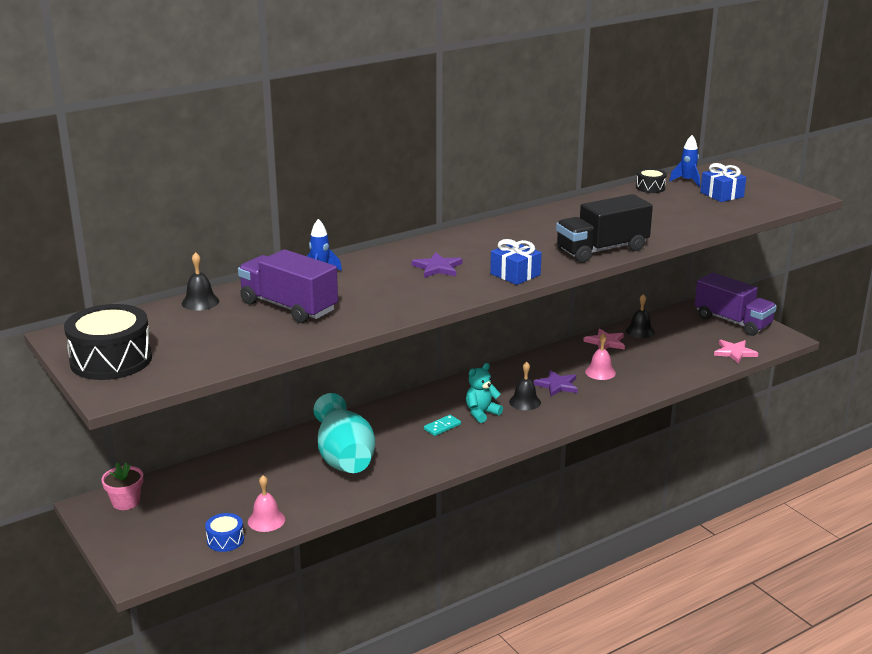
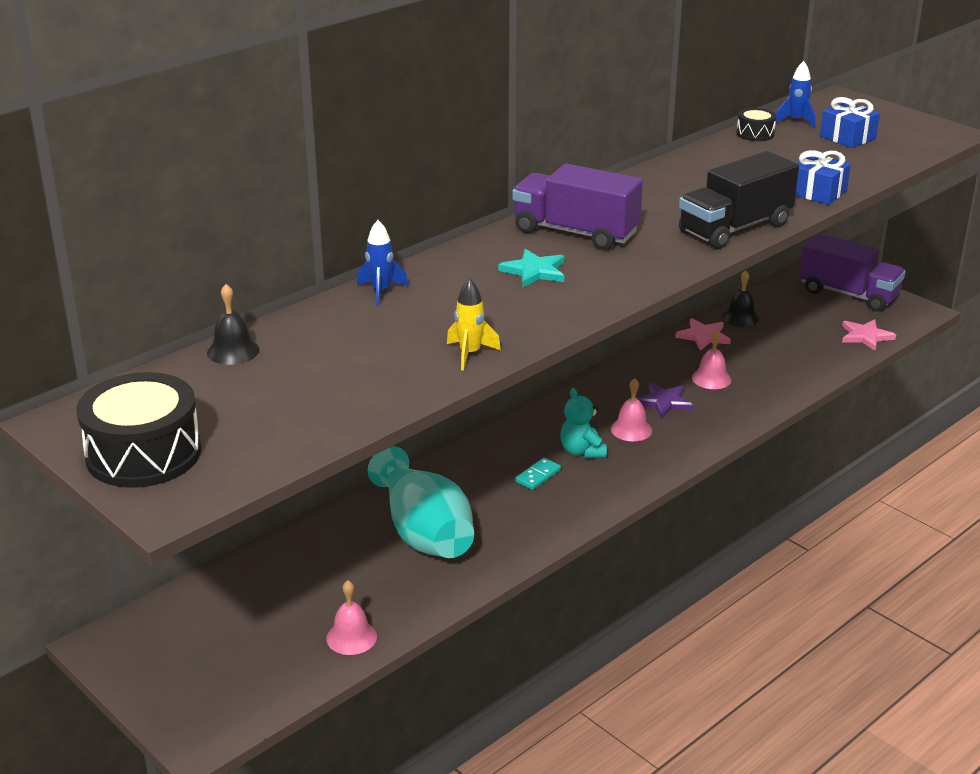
camera: 10 degrees left, 5 degrees up
pink flower pot [101,462,143,510] -> none
blue drum [205,513,244,552] -> none
purple truck [238,249,338,323] -> purple truck moved to [512,164,643,250]
purple star [412,252,463,278] -> turquoise star [498,249,564,287]
turquoise teddy bear [466,363,503,423] -> turquoise teddy bear turned 60 degrees counterclockwise [560,388,607,458]
blue gift [490,239,542,285] -> blue gift moved to [796,150,851,205]
black bell [509,361,541,410] -> pink bell [611,378,652,441]
none -> yellow rocket [447,278,501,371]

